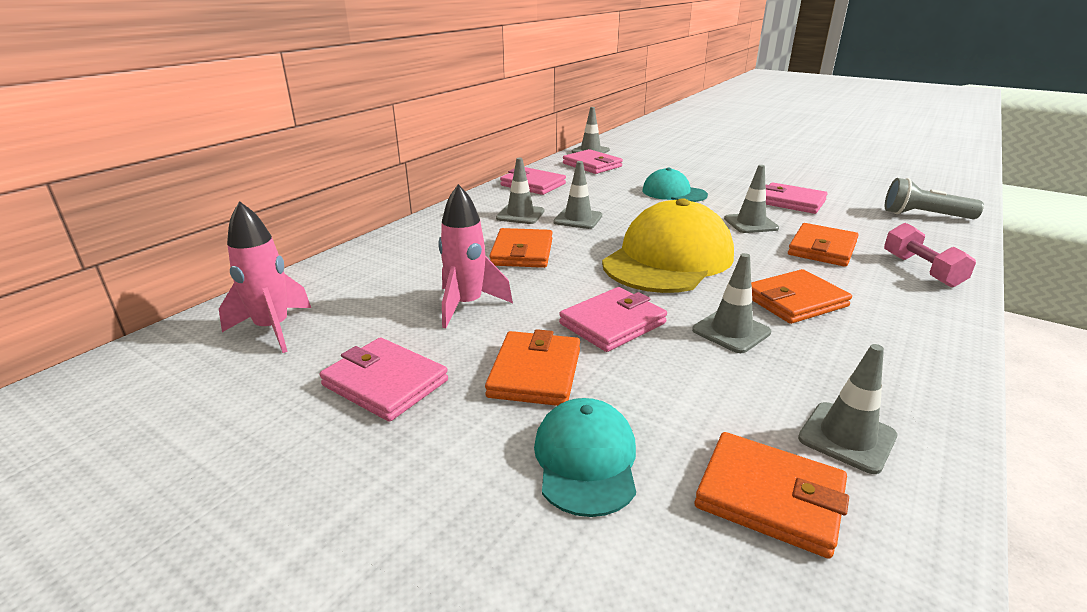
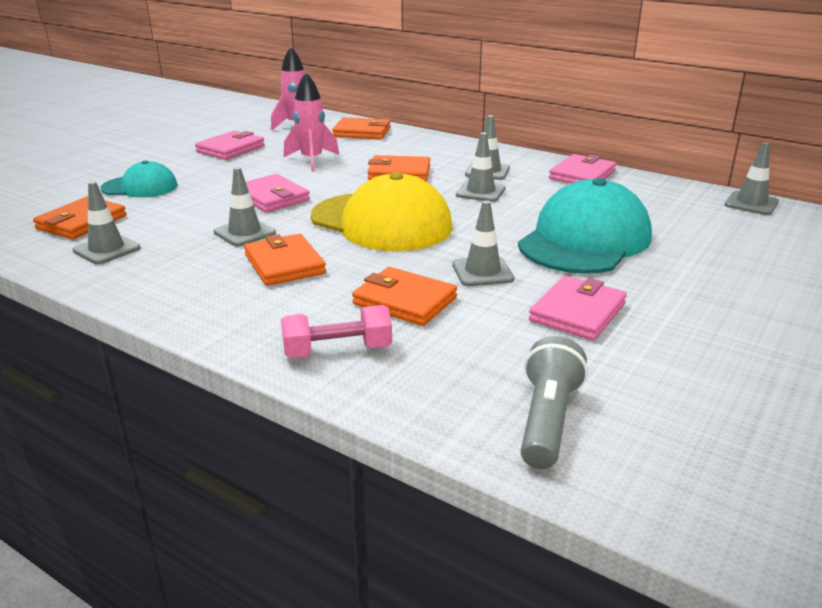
camera: 90 degrees right, 0 degrees up
orange wallet [485,329,580,406] -> orange wallet moved to [332,117,391,139]
pink wallet [563,149,623,174] -> none
turquoise cap [642,168,708,202] -> turquoise cap [518,178,652,274], size x1.82

